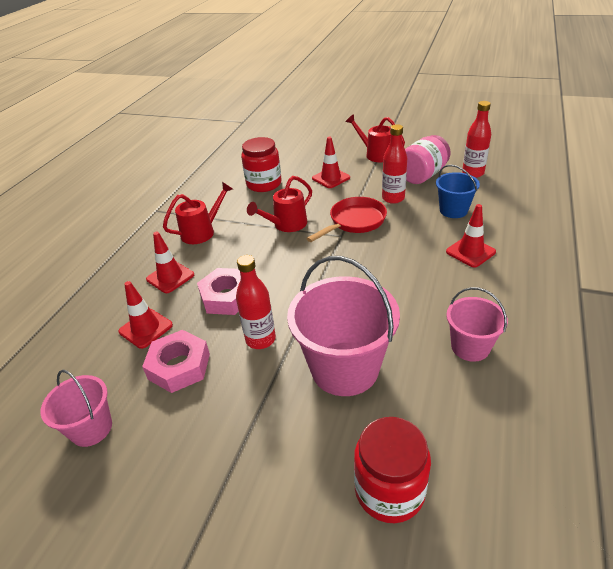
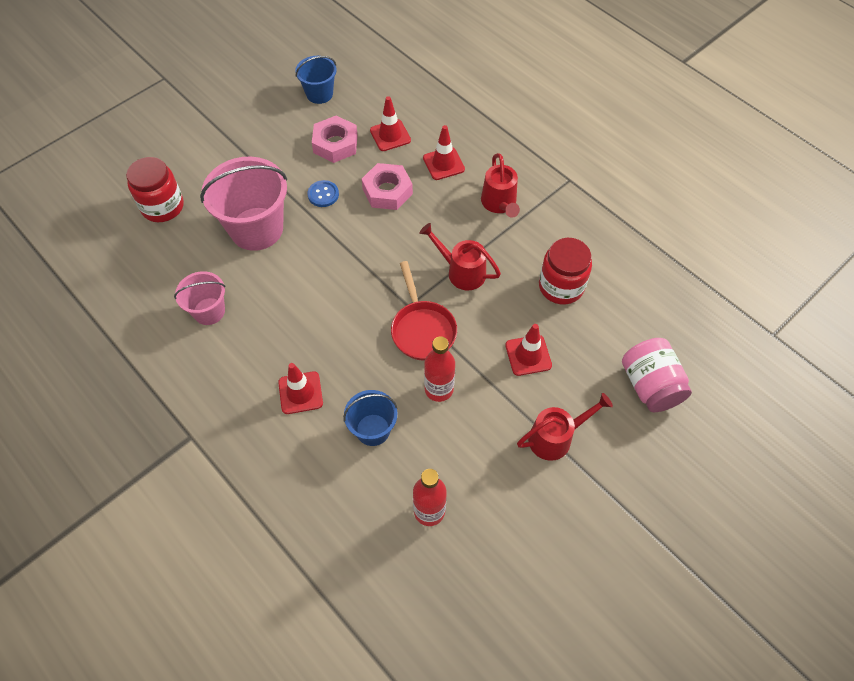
camera: 115 degrees right, 20 degrees up
pink bucket [41,370,112,447] -> blue bucket [295,56,337,104]
red bottle [236,255,276,349] -> blue button [307,180,339,207]
red watering can [247,176,312,232] -> red watering can turned 45 degrees counterclockwise [419,223,501,290]
pink jar [405,135,451,184] -> pink jar moved to [622,338,692,412]

